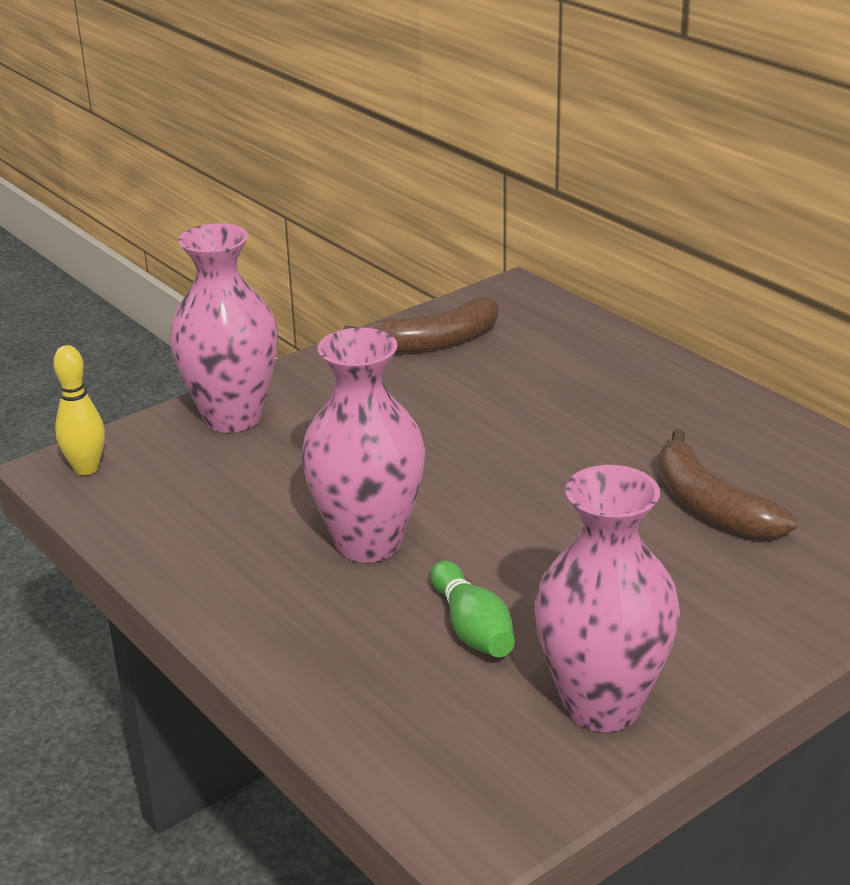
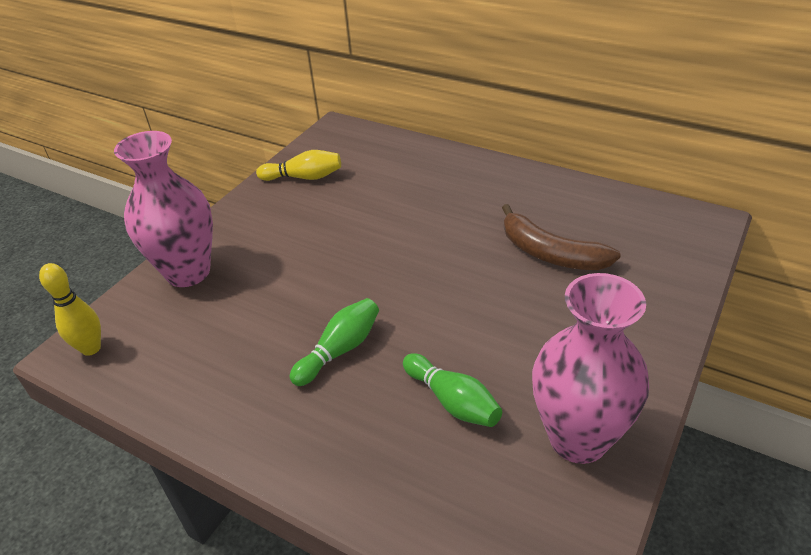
camera: 20 degrees left, 10 degrees up
pink vase [302,328,425,563] -> green bowling pin [290,298,379,386]
brown banana [344,297,498,353] -> yellow bowling pin [256,150,341,181]

